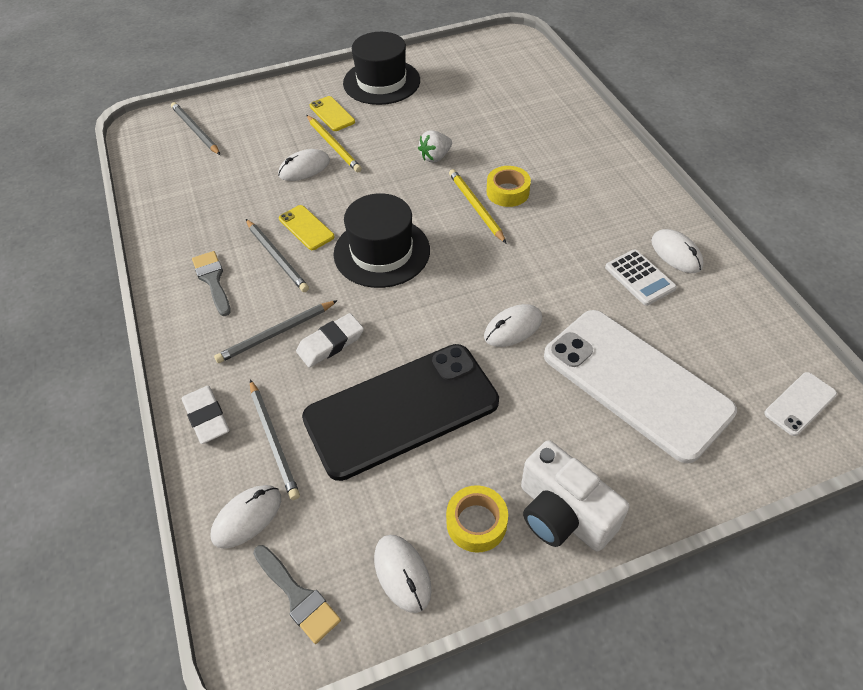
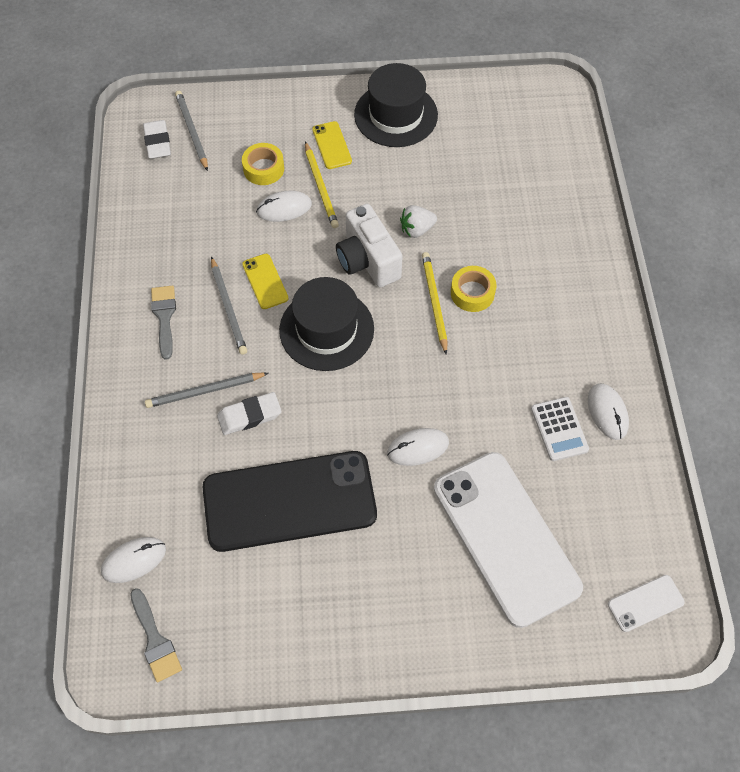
camera: 15 degrees right, 10 degrees up
white eraser [182,386,230,444] -> white eraser moved to [143,120,171,159]
grey pencil [250,380,300,500] -> none
white mouse [374,535,432,613] -> none
yellow tape [446,485,508,553] -> yellow tape moved to [242,143,284,185]
white camera [521,440,629,552] -> white camera moved to [336,204,402,287]

